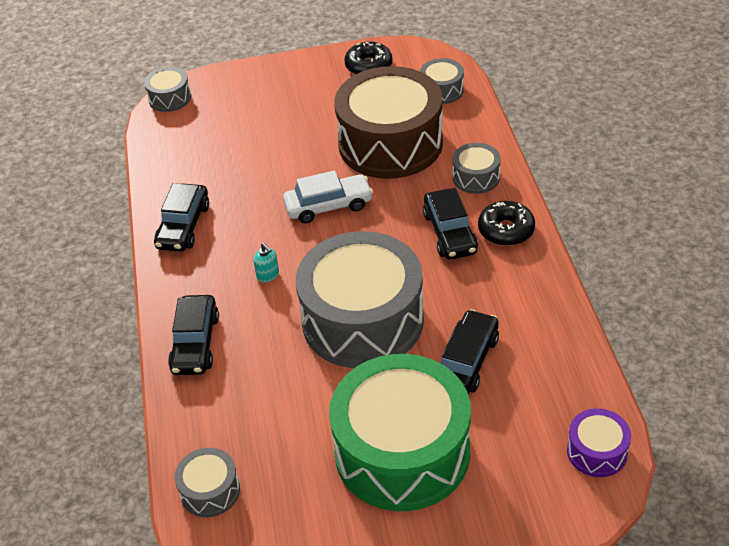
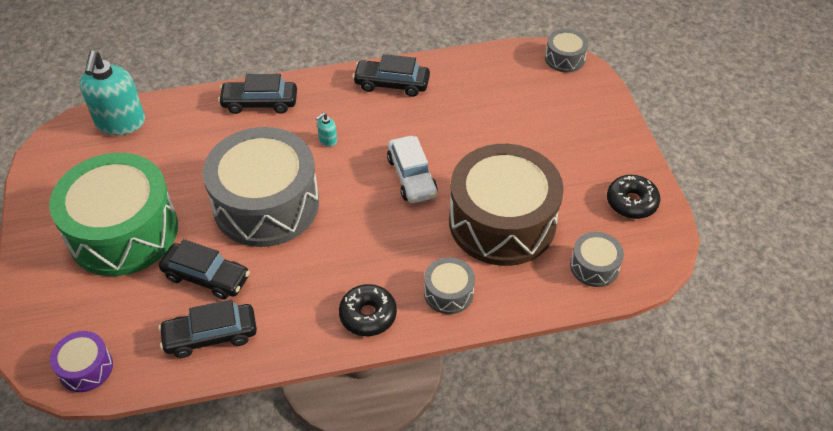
camera: 85 degrees right, 5 degrees up
grey drum [175,448,240,517] -> turquoise soap dispenser [79,51,145,135]
black car [423,188,478,259] -> black car moved to [158,300,257,358]

